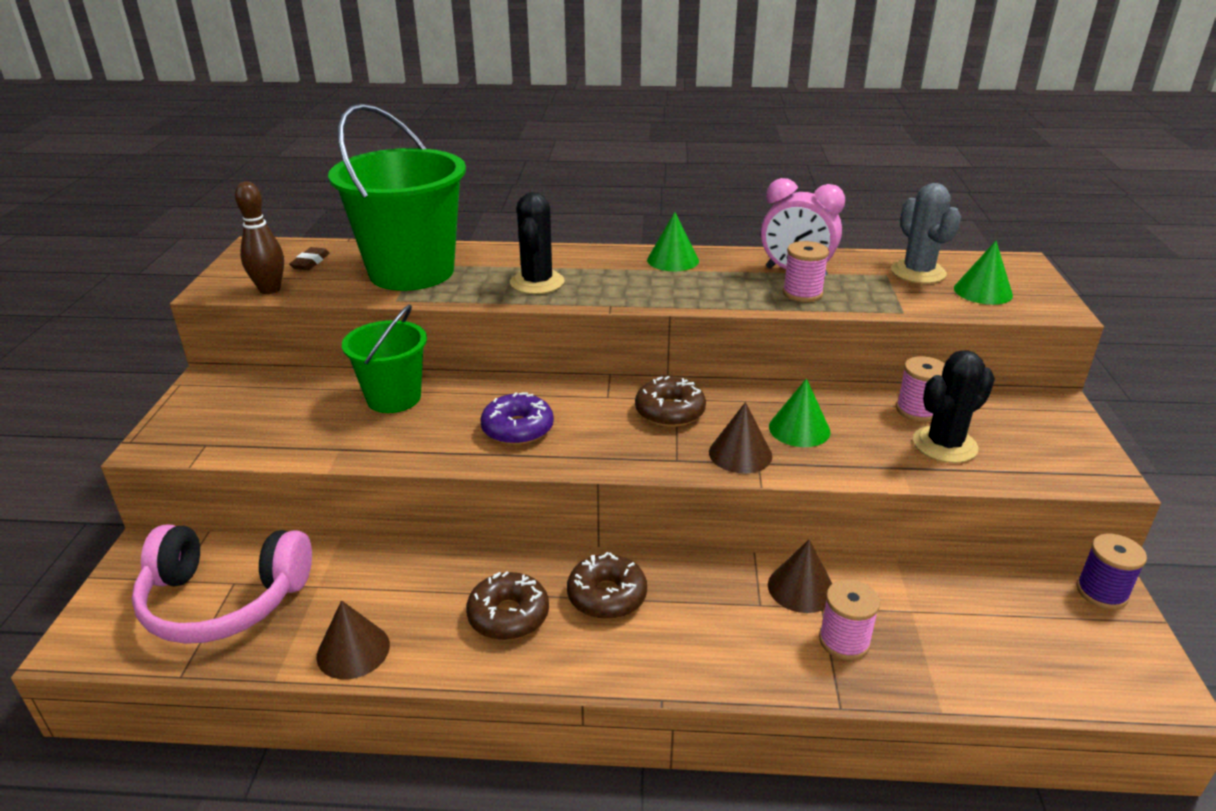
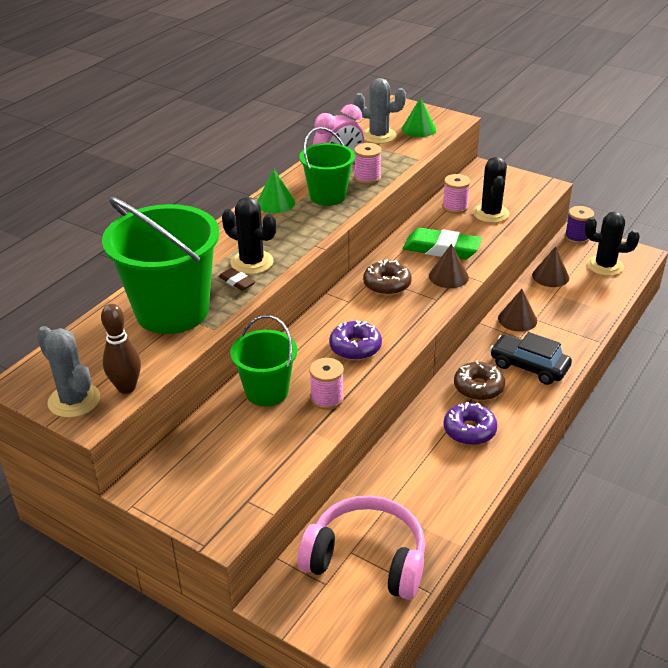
camera: 60 degrees left, 5 degrees up
pink headphones [132,524,312,644] -> pink headphones turned 105 degrees counterclockwise [298,496,425,600]
brown eraser [289,247,330,270] -> brown eraser moved to [219,268,256,291]
brown cone [317,600,390,679] -> brown cone moved to [532,246,569,287]
brown donut [466,571,549,640] -> purple donut [443,402,497,445]
green cone [769,378,831,447] -> green eraser [403,228,482,259]
pink spool [819,579,880,660] -> pink spool moved to [309,358,344,410]
none -> grey cactus [36,326,100,418]
none -> green bucket [299,127,355,206]
none -> black car [490,332,572,385]
none -> black cactus [585,212,640,276]

